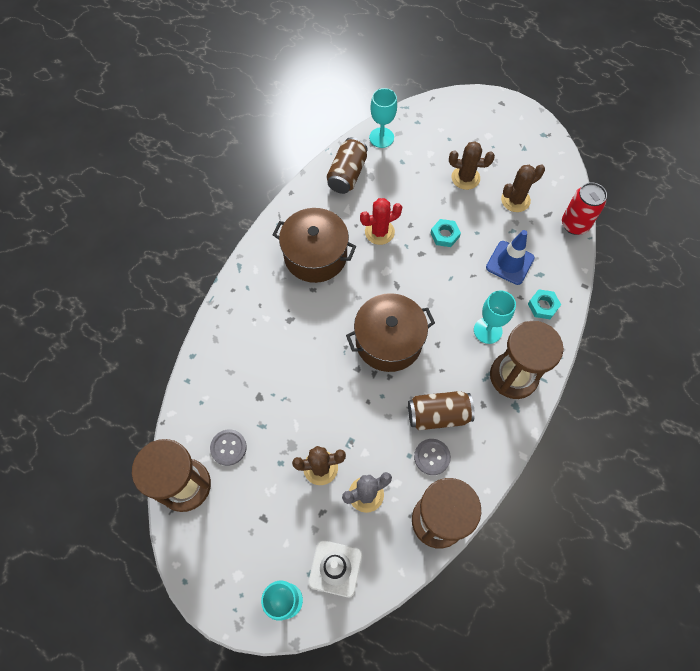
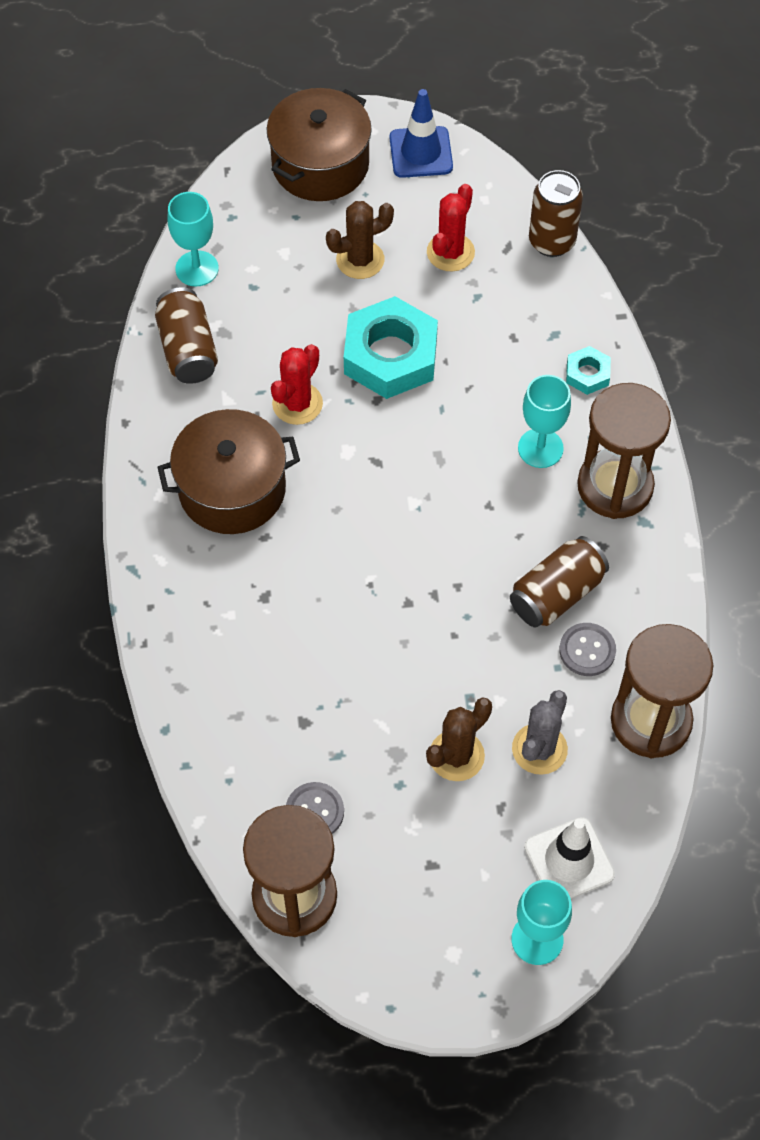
camera: 35 degrees left, 5 degrees down
brown pot [346,293,435,372] -> brown pot moved to [267,88,372,201]
turquoise nut [431,219,461,247] -> turquoise nut [344,296,438,399], size x2.11
blue traffic cone [486,230,535,285] -> blue traffic cone moved to [390,89,453,178]
brown cactus [501,164,545,212] -> red cactus [427,184,475,272]
red can [562,182,607,235] -> brown can [529,170,583,257]

